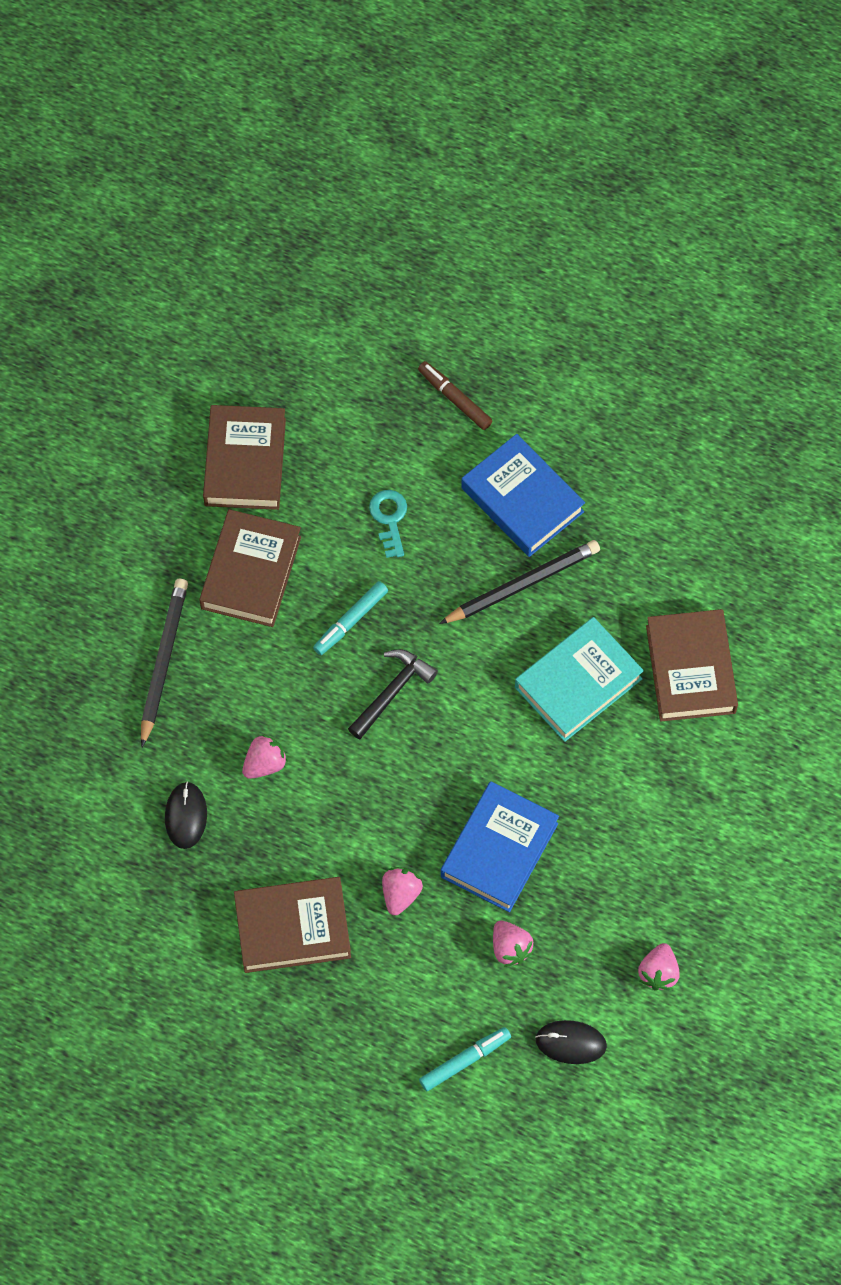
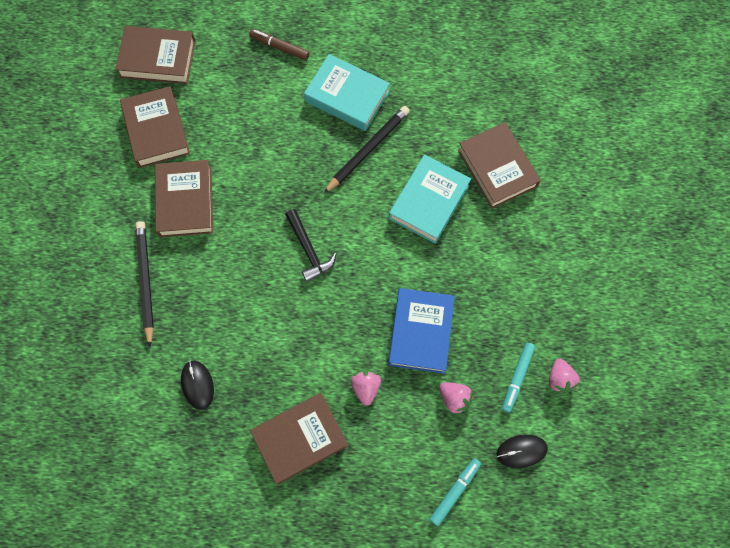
camera: 20 degrees left, 5 degrees up
pink strawberry [242,734,288,779] -> none
turquoise marker [313,581,388,655] -> turquoise marker moved to [502,343,535,413]
black hammer [348,649,438,739] -> black hammer turned 135 degrees clockwise [285,209,336,282]
turquoise key [369,490,407,558] -> none
blue book [461,434,585,557] -> turquoise book [304,54,390,131]
none -> brown book [115,26,196,84]

